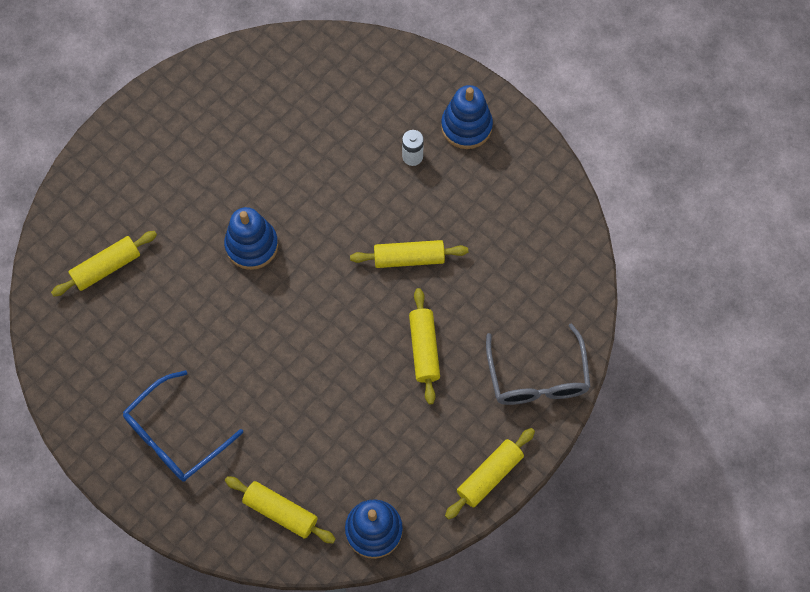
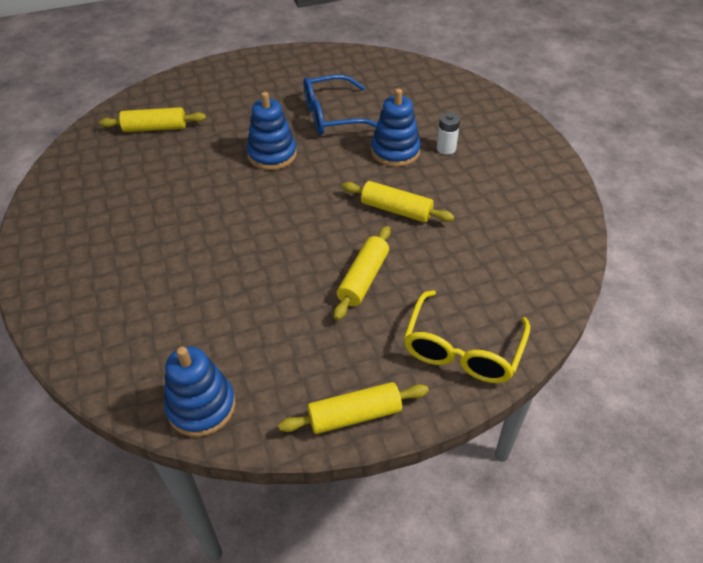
camera: 30 degrees right, 20 degrees down
blue glasses [123,370,243,482] -> blue glasses moved to [304,75,377,135]
yellow rolling pin [225,476,336,543] -> none
blue stacking toy [441,85,493,149] -> blue stacking toy moved to [371,88,421,167]
grey glasses [486,323,591,405] -> yellow glasses [404,290,530,383]

